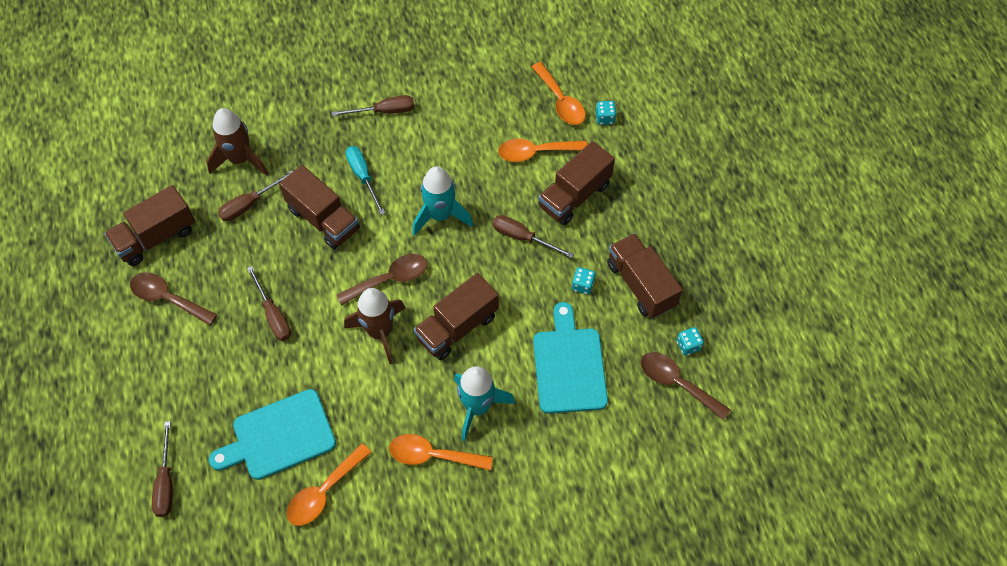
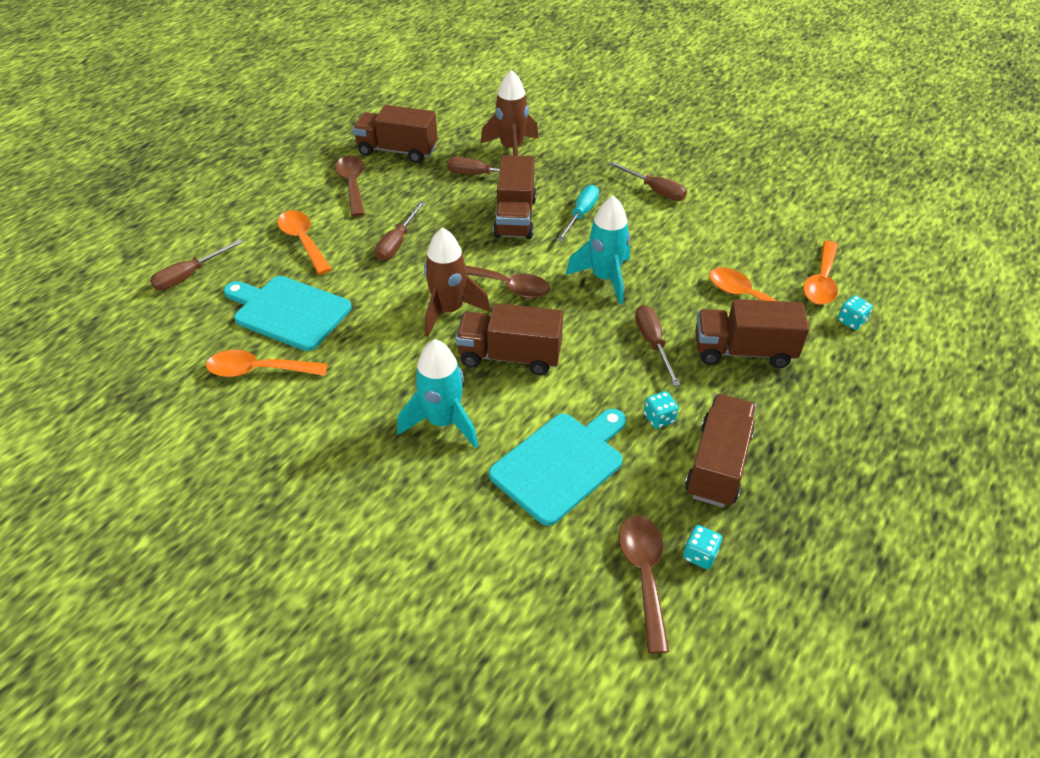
camera: 50 degrees right, 15 degrees down
orange spoon [389,434,493,471] -> orange spoon moved to [278,210,332,275]

